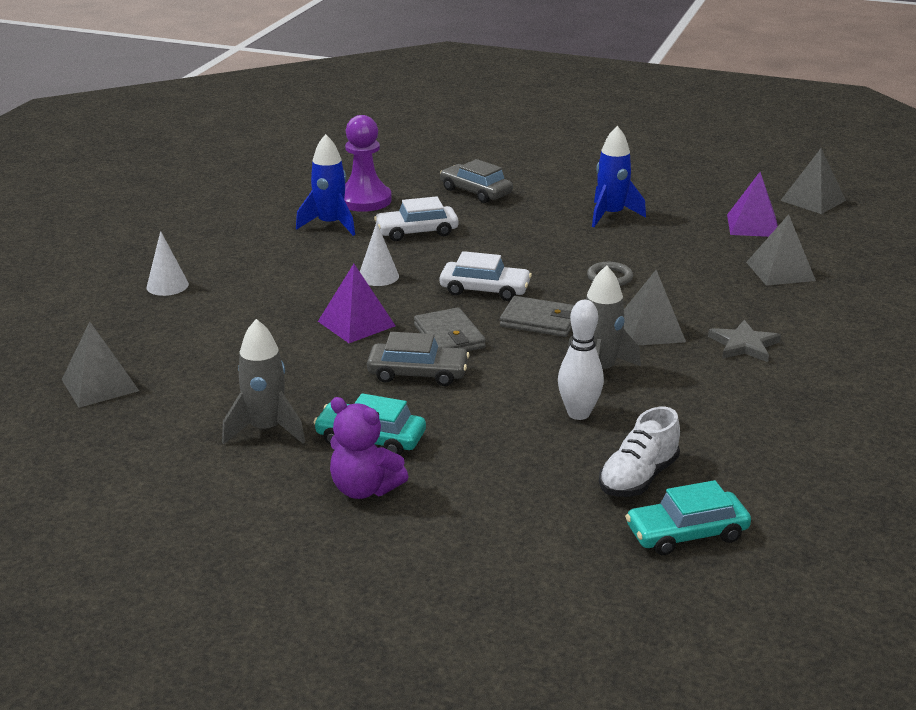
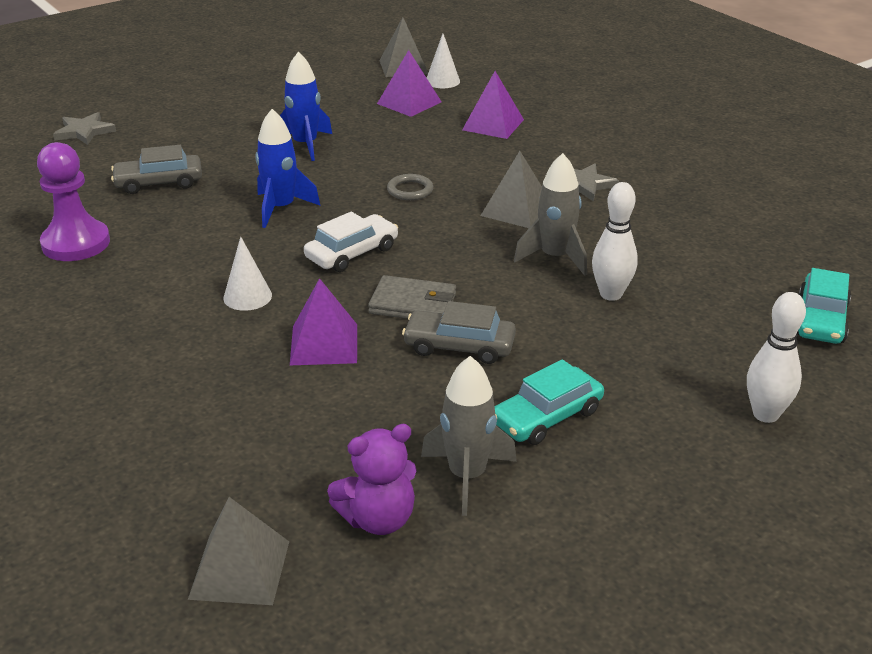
camera: 55 degrees left, 5 degrees up
white cone [146,231,189,296] -> white cone moved to [427,34,460,88]
blue rocket [296,134,355,236] -> blue rocket moved to [255,109,321,228]
purple teddy bear [330,397,409,499] -> purple teddy bear moved to [327,424,416,535]
grey car [367,332,470,386] -> grey car turned 120 degrees counterclockwise [402,301,516,364]
white car [374,196,459,241] -> none
grey wallet [500,296,574,337] -> none
white shoe [599,407,680,497] -> none
grey pyramid [746,214,816,286] -> purple pyramid [462,71,524,139]
none -> grey star [53,112,116,145]
none -> white bowling pin [747,292,806,423]

